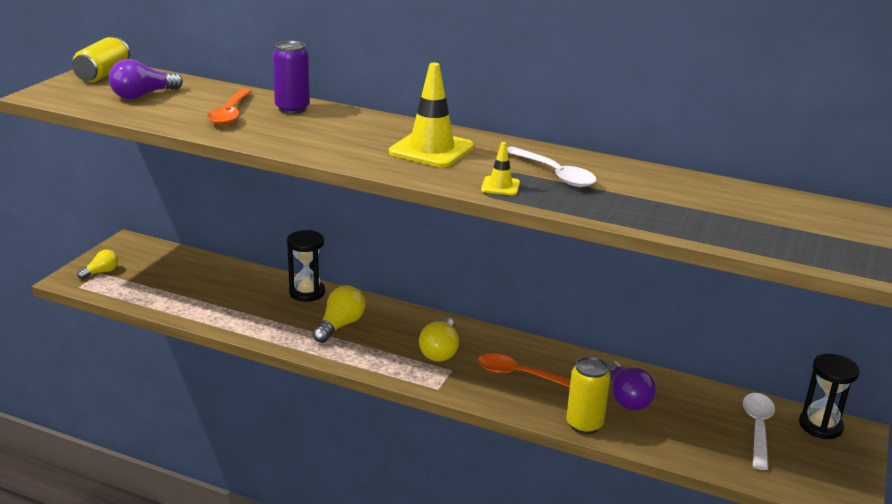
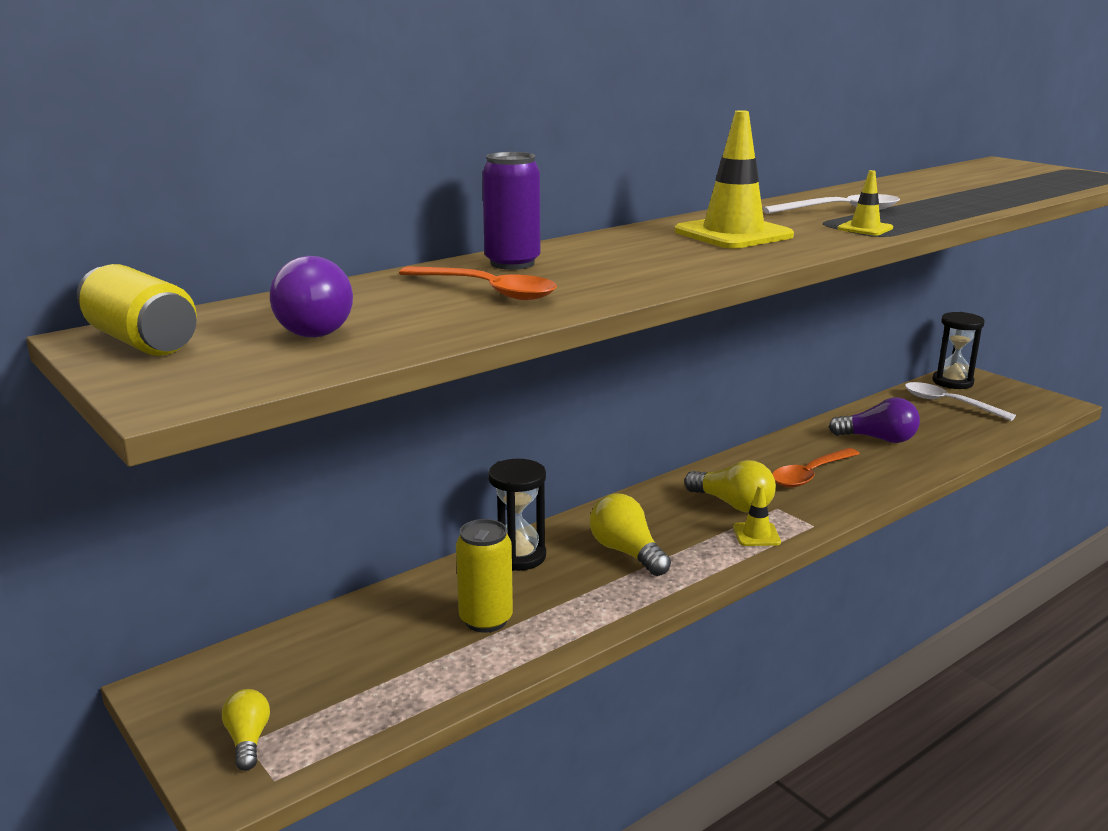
camera: 60 degrees left, 5 degrees down
yellow can [566,356,610,434] -> yellow can moved to [456,519,513,633]
none -> yellow traffic cone [733,485,781,546]

